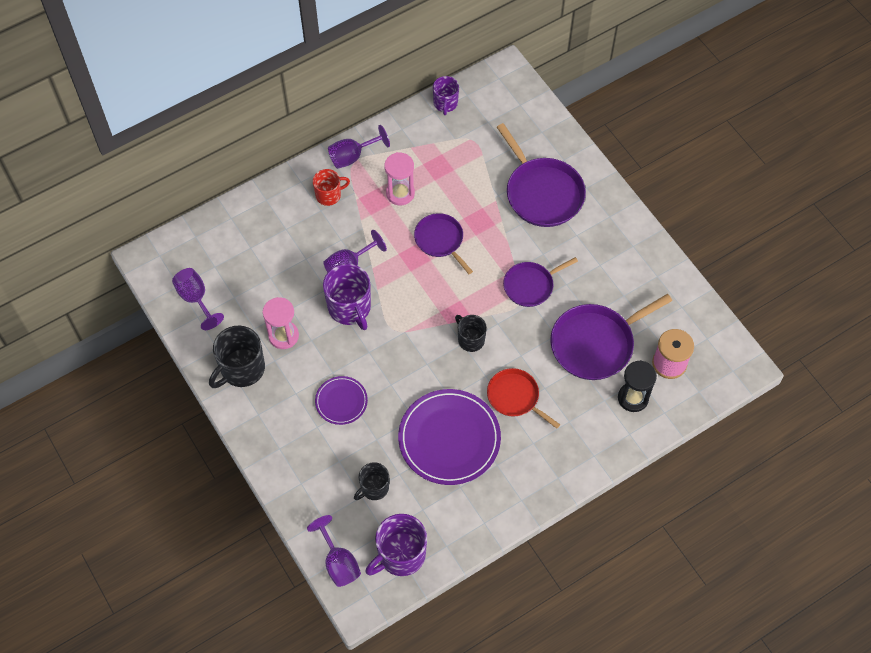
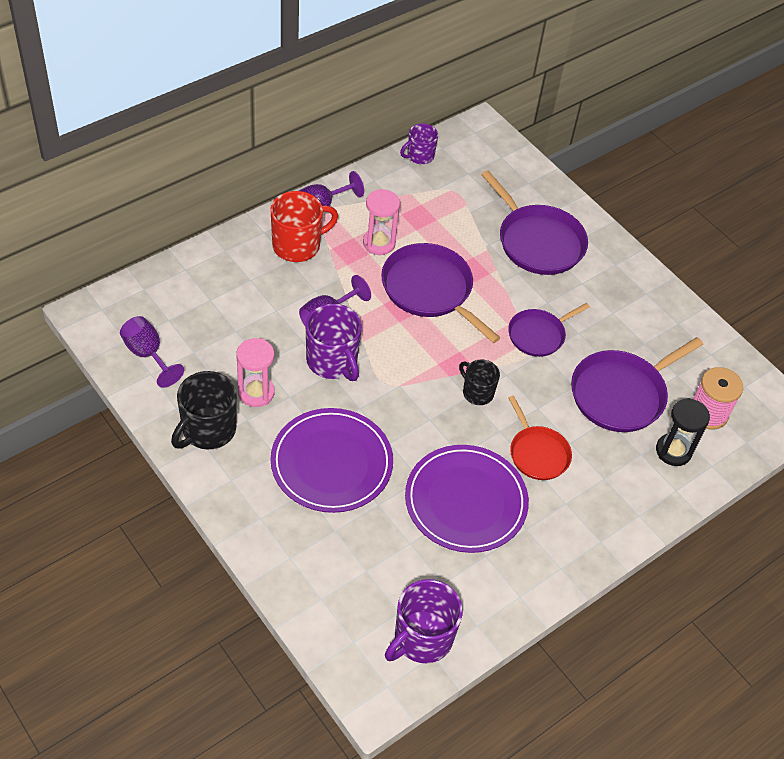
camera: 10 degrees left, 10 degrees down
purple goblet [307,515,361,587] -> none
red mug [313,169,350,206] -> red mug [270,191,338,262], size x1.63
purple plate [315,376,368,425] -> purple plate [271,408,393,513], size x1.92
black mug [354,462,389,500] -> none
purple pan [414,213,473,274] -> purple pan [381,243,500,343], size x1.63
purple mug [433,76,459,115] -> purple mug turned 60 degrees clockwise [400,123,438,164]
red pan [487,368,560,429] -> red pan turned 150 degrees counterclockwise [508,396,572,480]

